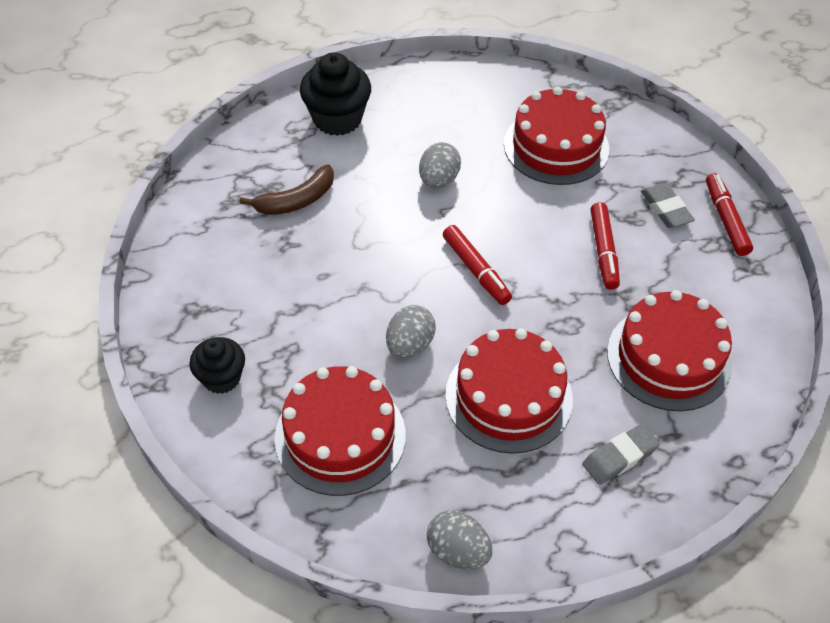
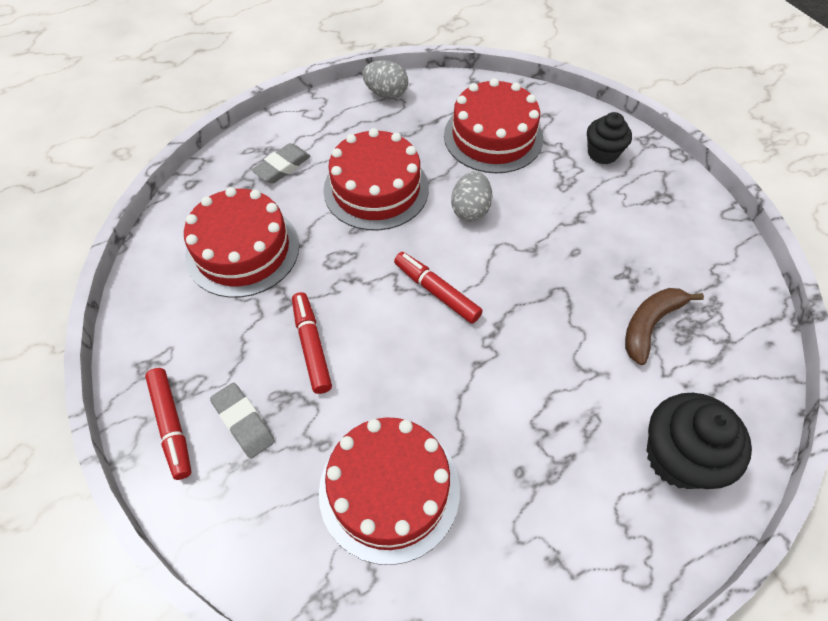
camera: 165 degrees right, 5 degrees up
grey egg [419,142,461,189] -> none

